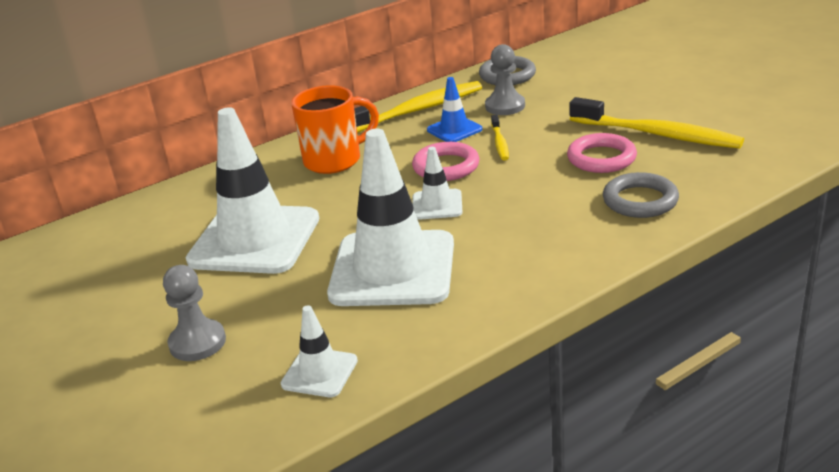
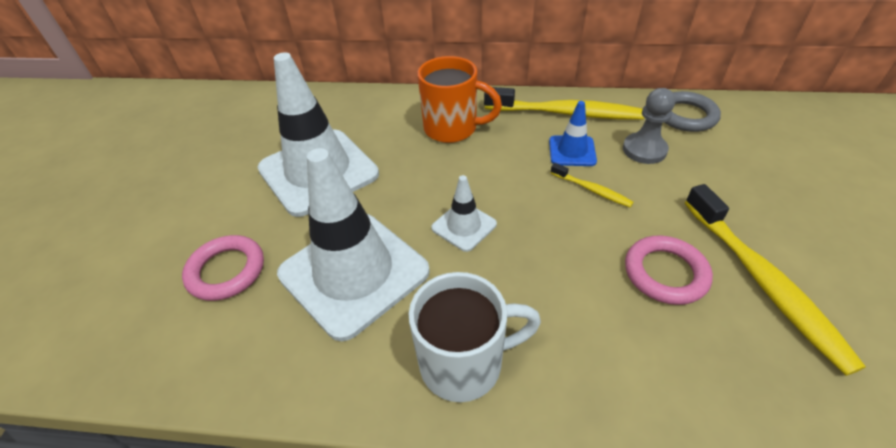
camera: 40 degrees right, 15 degrees up
grey pawn [163,265,226,361] -> none
white traffic cone [281,305,358,397] -> none
pink ring [412,142,480,181] -> pink ring moved to [182,235,264,301]
yellow toothbrush [491,115,509,160] -> yellow toothbrush turned 90 degrees counterclockwise [551,163,634,207]
grey ring [603,172,679,218] -> none
none -> white mug [409,272,541,402]

